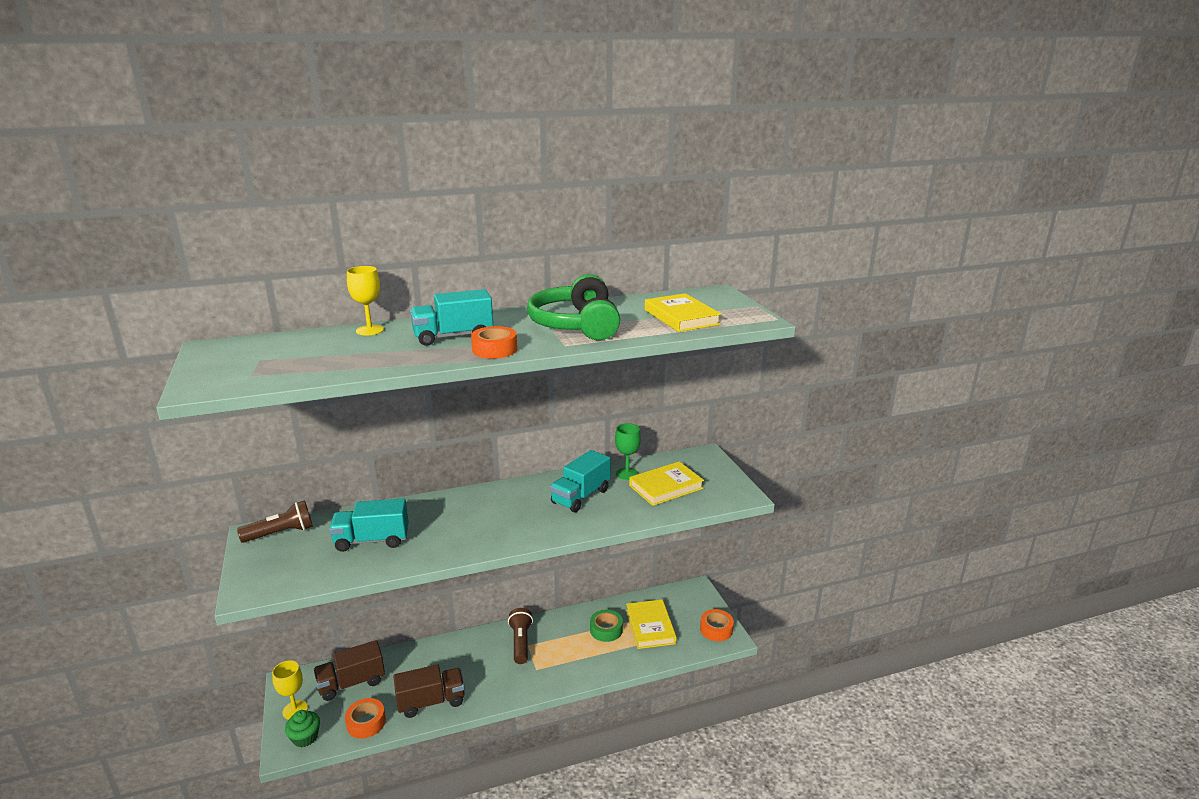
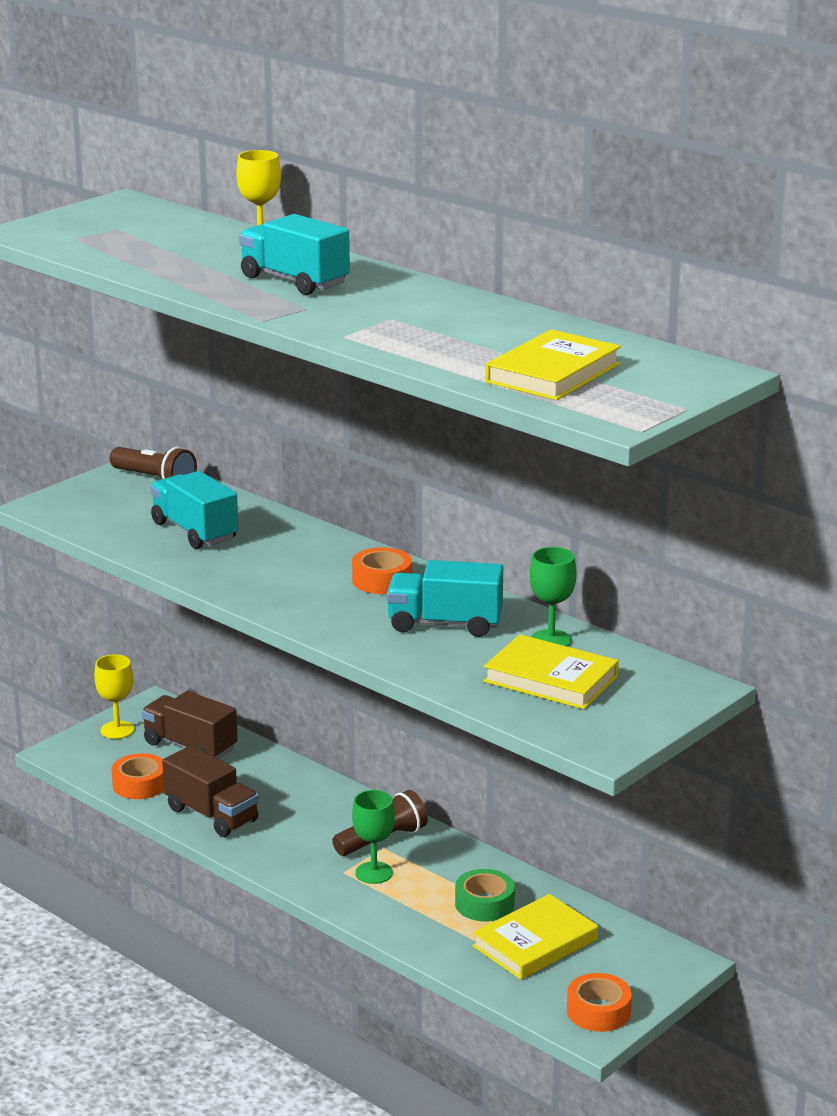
camera: 60 degrees right, 0 degrees up
green cupcake [285,710,320,748] -> none
orange tape [471,326,517,359] -> orange tape moved to [352,547,412,594]
green headphones [527,274,620,340] -> none
none -> green goblet [352,790,395,884]

